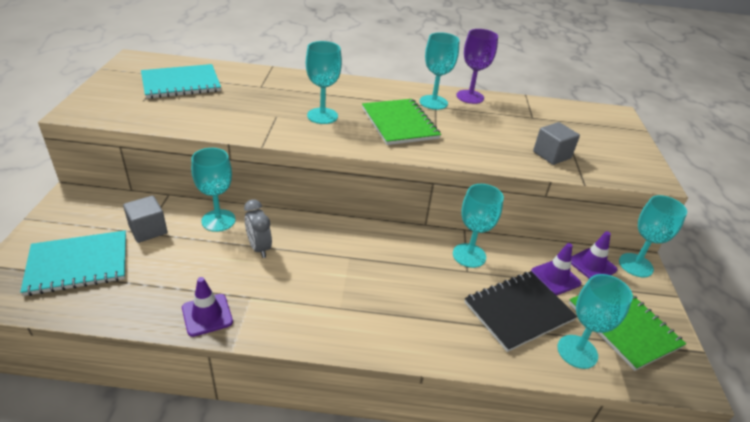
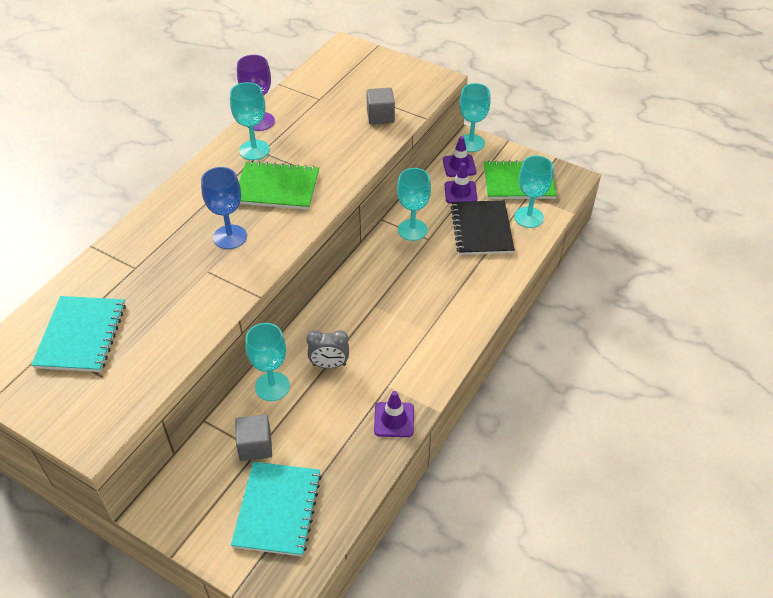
camera: 60 degrees left, 10 degrees up
turquoise goblet [306,41,342,124] -> blue goblet [201,167,247,249]

